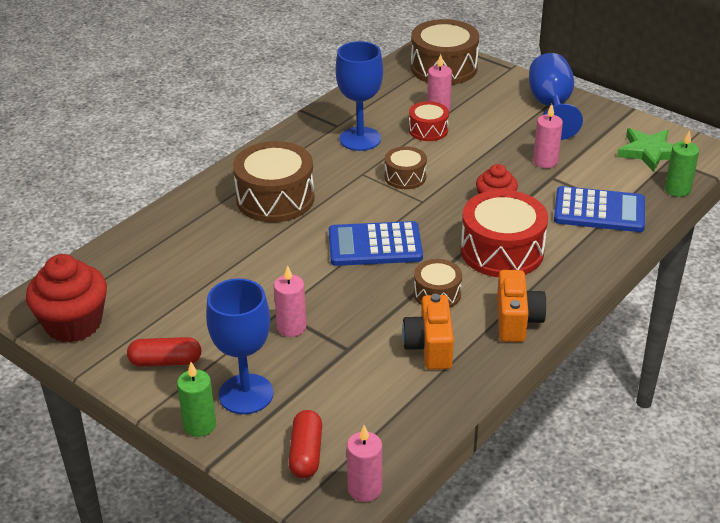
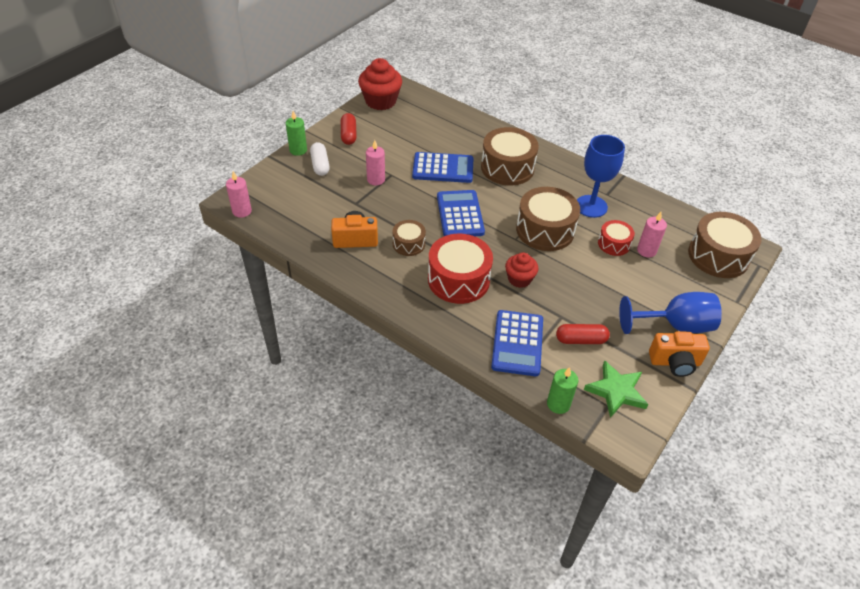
camera: 85 degrees right, 10 degrees up
blue goblet [206,278,274,414] -> white capsule [310,142,330,176]
red capsule [289,410,322,479] -> red capsule moved to [556,324,610,344]
brown drum [385,146,427,189] -> brown drum [516,187,580,251], size x1.83
orange camera [497,270,547,342] -> orange camera moved to [649,331,710,377]
pink candle [533,104,563,168] -> none
none -> blue calculator [412,152,473,183]

